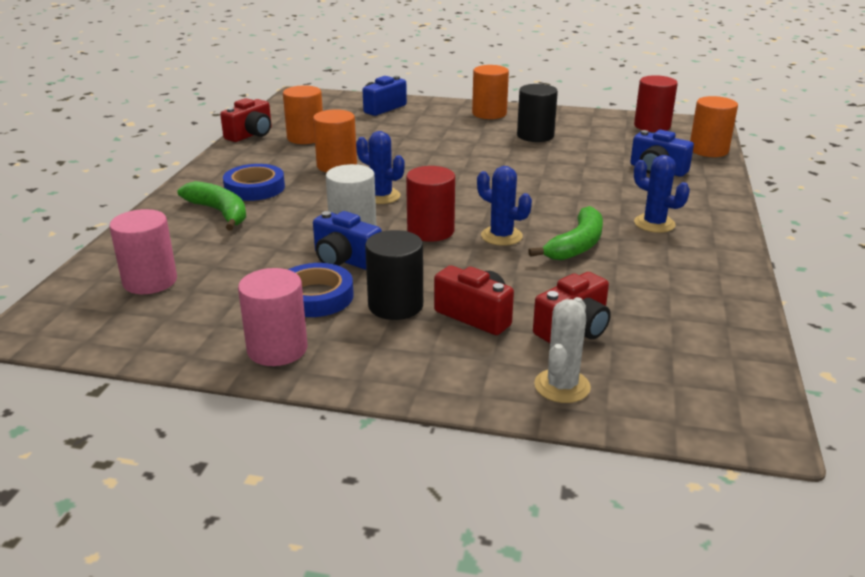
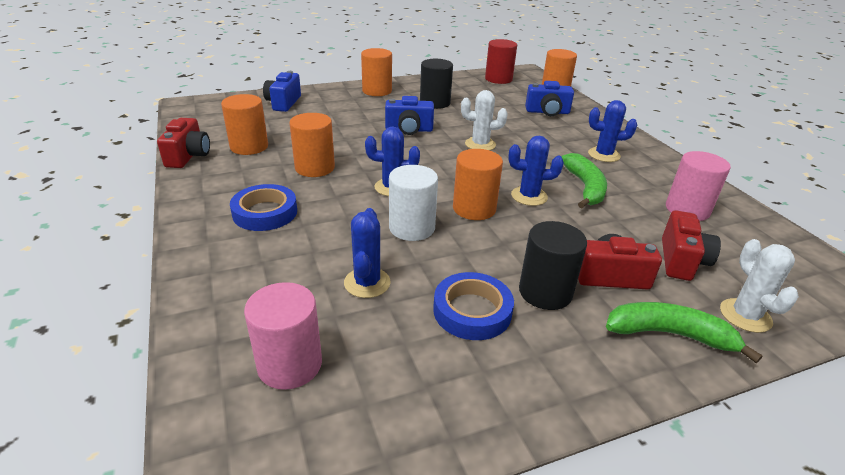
camera: 35 degrees left, 5 degrees up
green banana [178,181,246,230] -> green banana moved to [606,302,763,363]
pink cylinder [238,268,308,366] -> pink cylinder moved to [666,151,731,221]
blue camera [313,211,382,270] -> blue camera moved to [385,96,434,135]
red cylinder [406,166,455,242] -> orange cylinder [453,149,503,220]
none -> blue cactus [344,208,390,298]
none -> white cactus [461,90,508,150]

